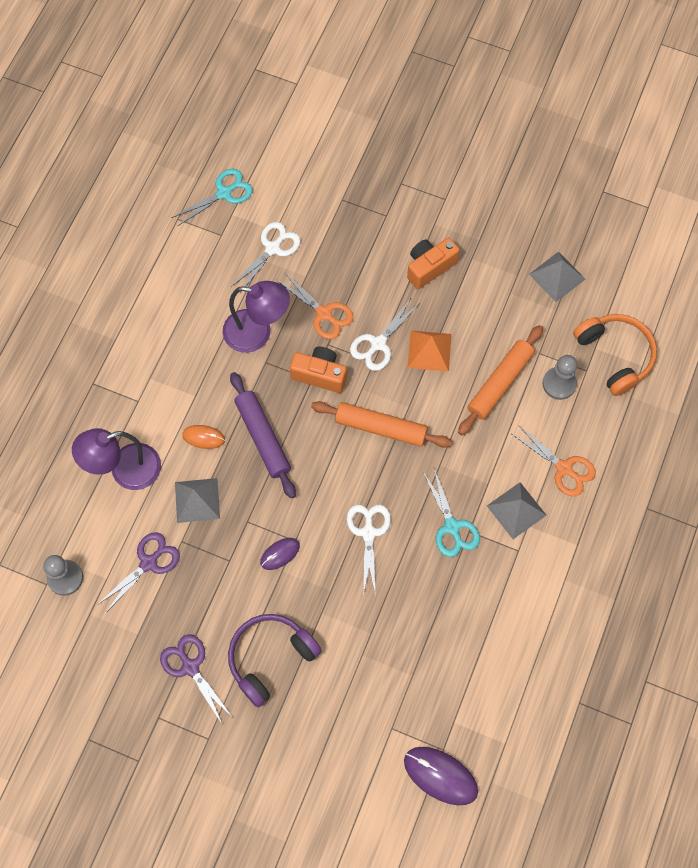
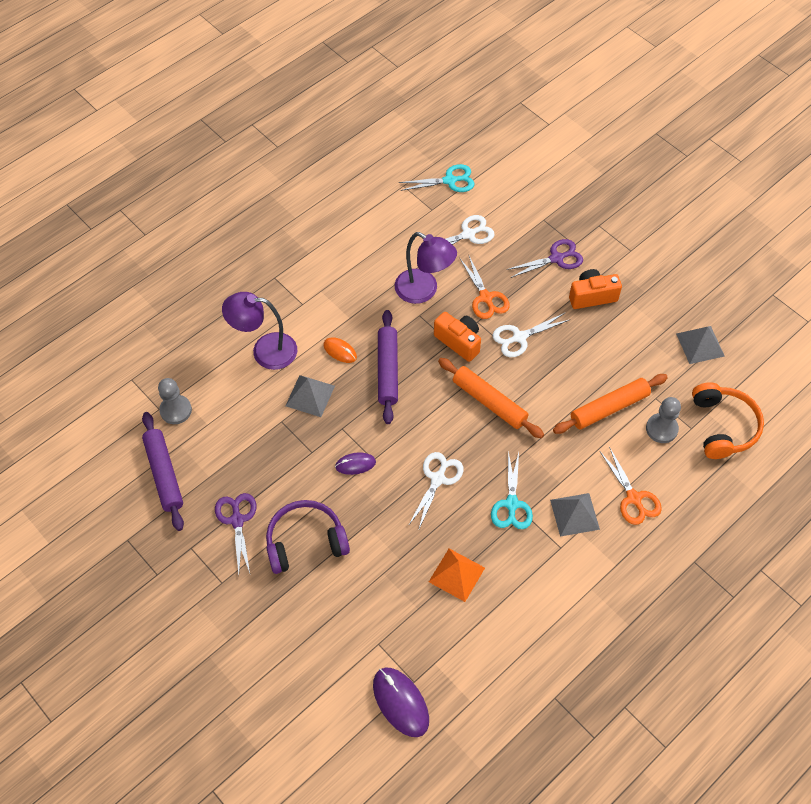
camera: 25 degrees right, 10 degrees down
purple scissors [97,532,180,614] -> purple scissors moved to [506,239,583,278]
orange pyramid [408,331,452,372] -> orange pyramid moved to [429,549,485,602]
none -> purple rolling pin [142,412,184,531]

